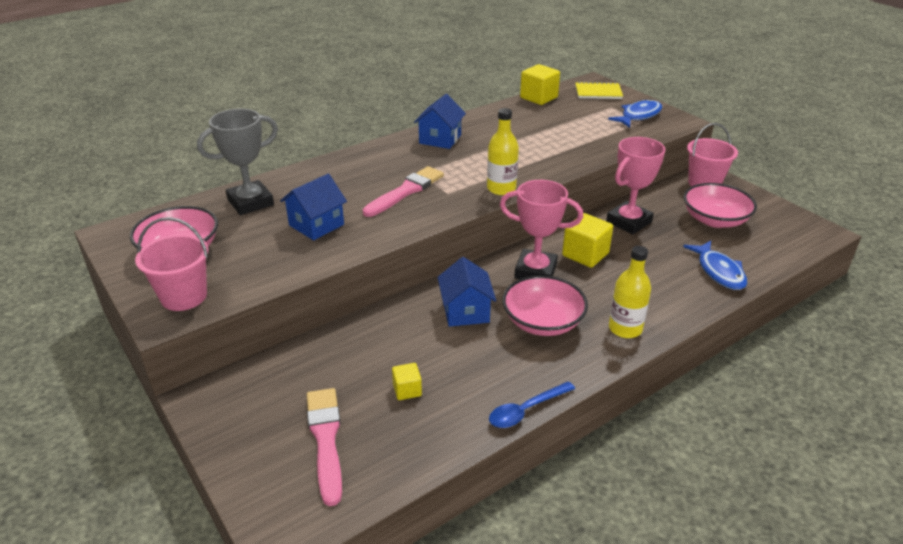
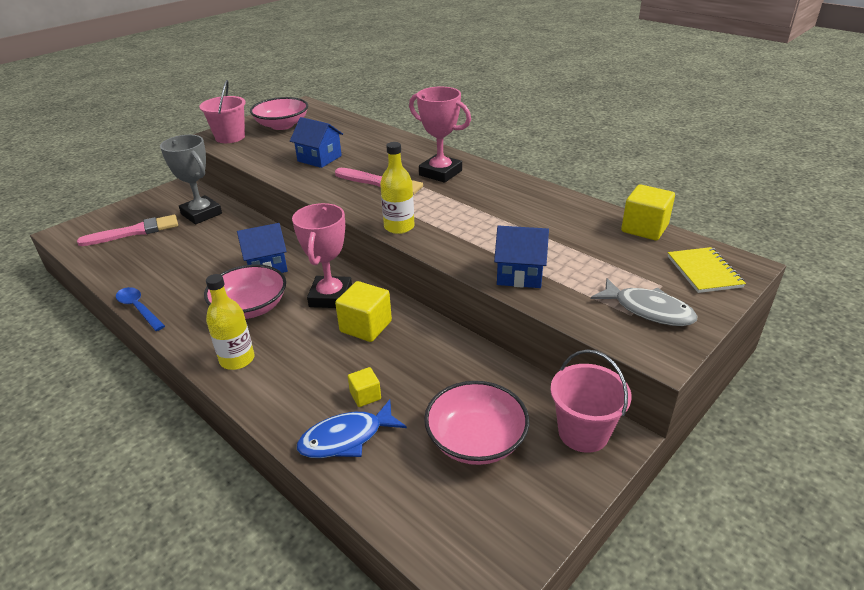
camera: 80 degrees right, 0 degrees up
grey trophy [197,109,278,215] -> grey trophy moved to [160,135,222,224]
yellow cube [392,363,422,400] -> yellow cube moved to [348,367,381,407]
blue house [414,94,466,149] -> blue house moved to [494,226,549,288]
pink trophy [606,137,665,235] -> pink trophy moved to [409,87,471,183]
blue fish [608,99,662,128] -> grey fish [591,278,697,326]

